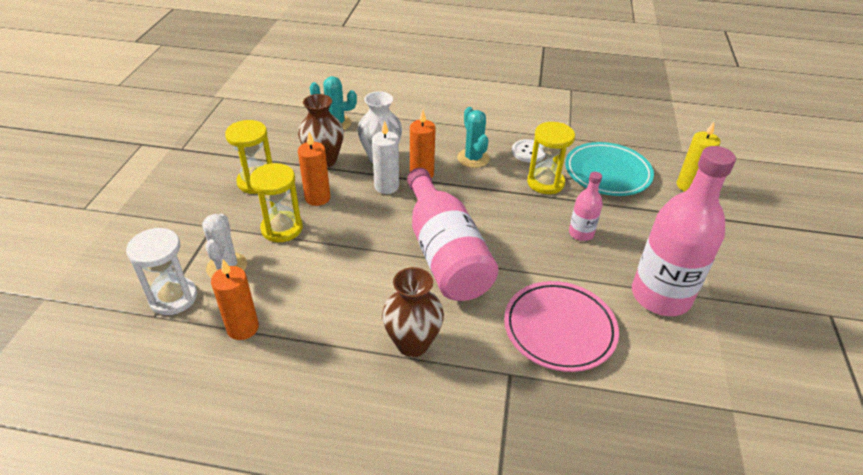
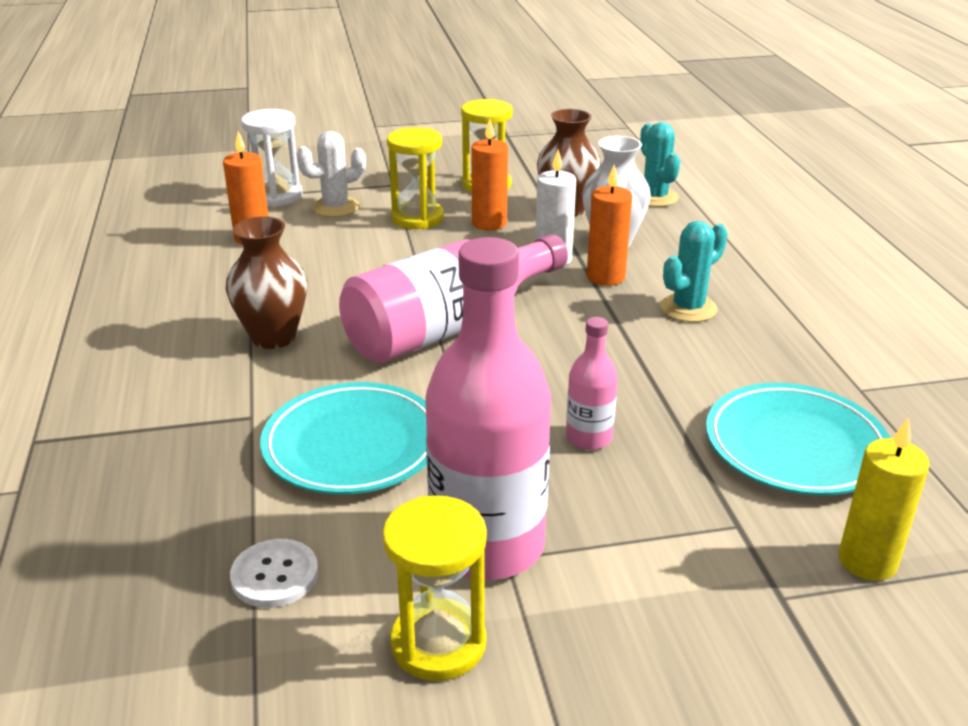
camera: 70 degrees right, 10 degrees down
pink plate [504,281,619,372] -> turquoise plate [260,382,427,495]
white button [512,139,546,162] -> white button moved to [230,539,318,608]
yellow hourglass [527,122,575,194] -> yellow hourglass moved to [383,495,487,681]

